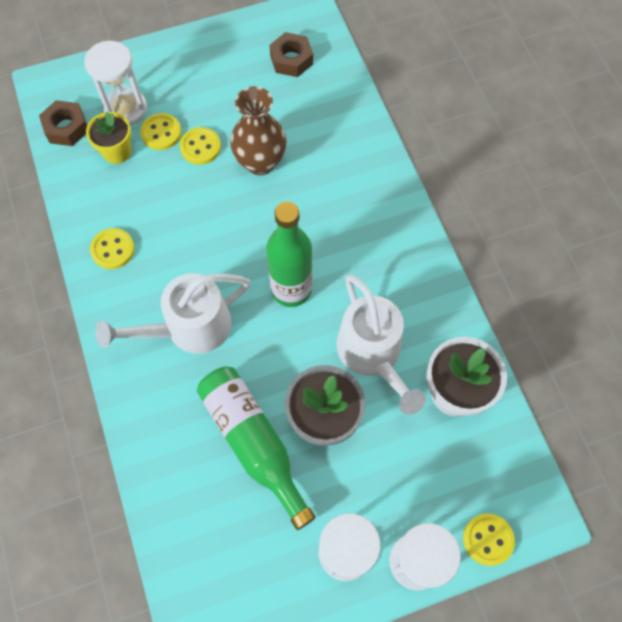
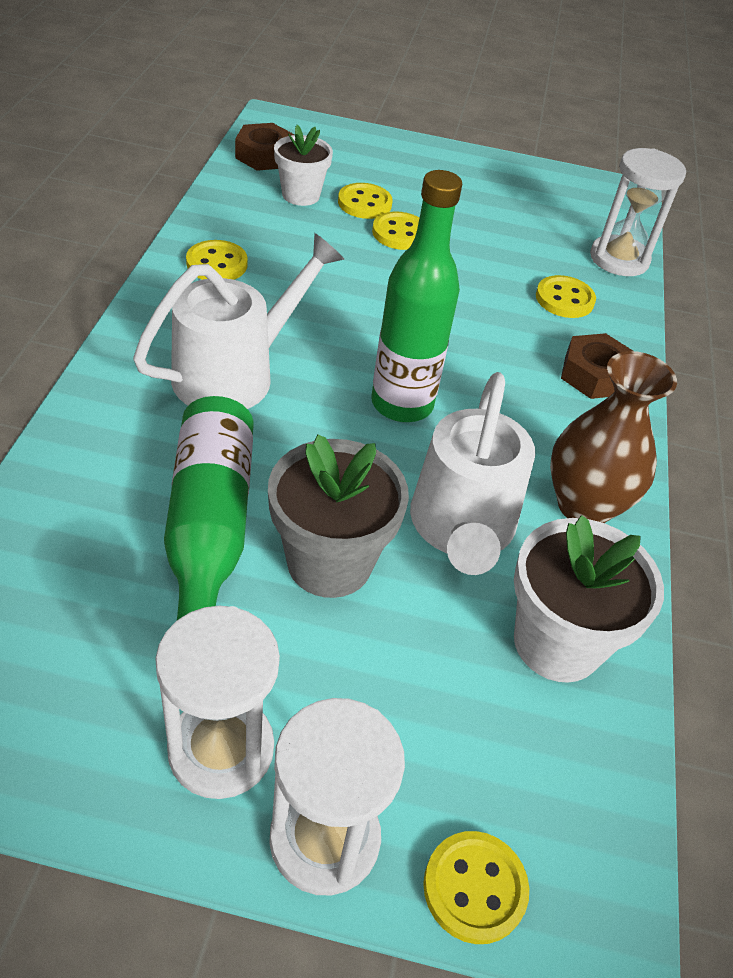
camera: 25 degrees right, 20 degrees down
white hourglass [84,41,147,126] -> white hourglass moved to [590,148,686,276]
yellow flower pot [86,111,132,164] -> white flower pot [274,125,333,206]
white watering can [95,273,250,354] -> white watering can turned 135 degrees clockwise [133,233,344,409]
brown vase [230,86,287,175] -> brown vase moved to [550,351,677,523]
brown nut [269,32,313,77] -> brown nut moved to [561,333,633,399]
none -> yellow button [536,275,596,318]

